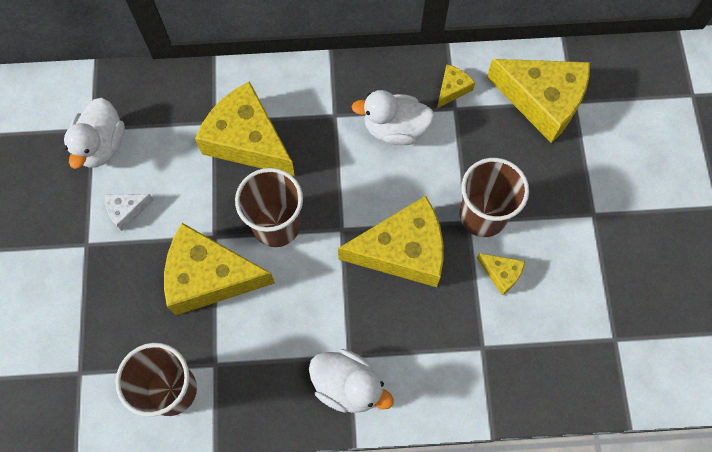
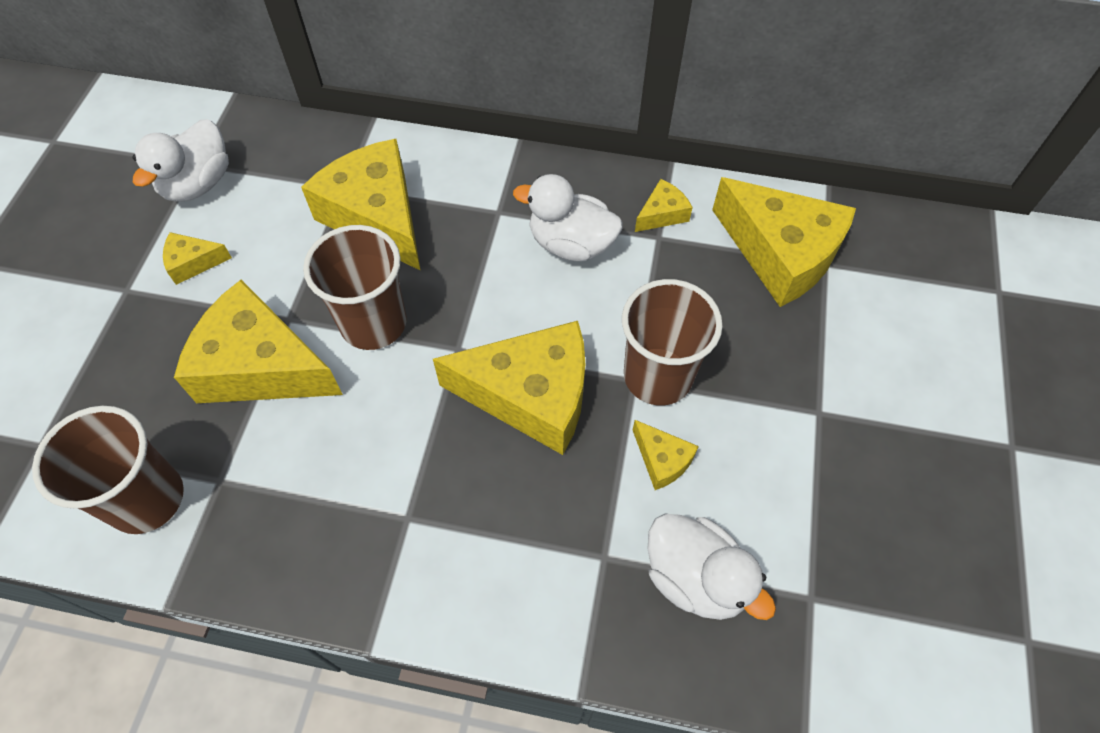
camera: 15 degrees right, 10 degrees down
white cheese [105,194,154,231] -> yellow cheese [163,232,232,285]
white duck [309,349,394,413] -> white duck moved to [648,513,776,620]

